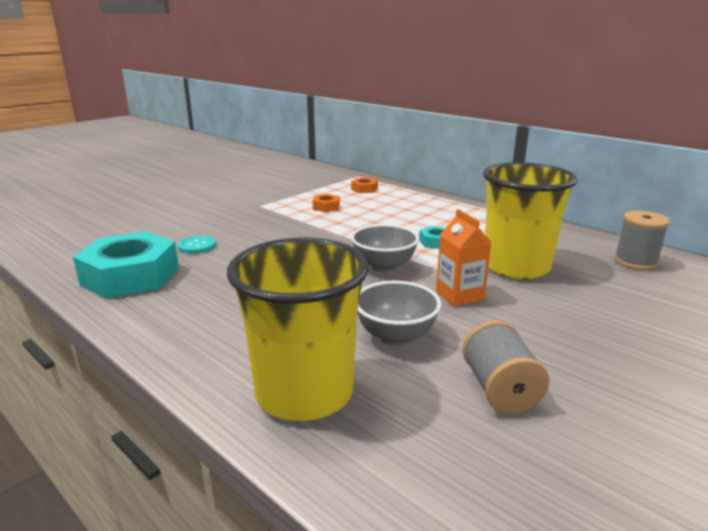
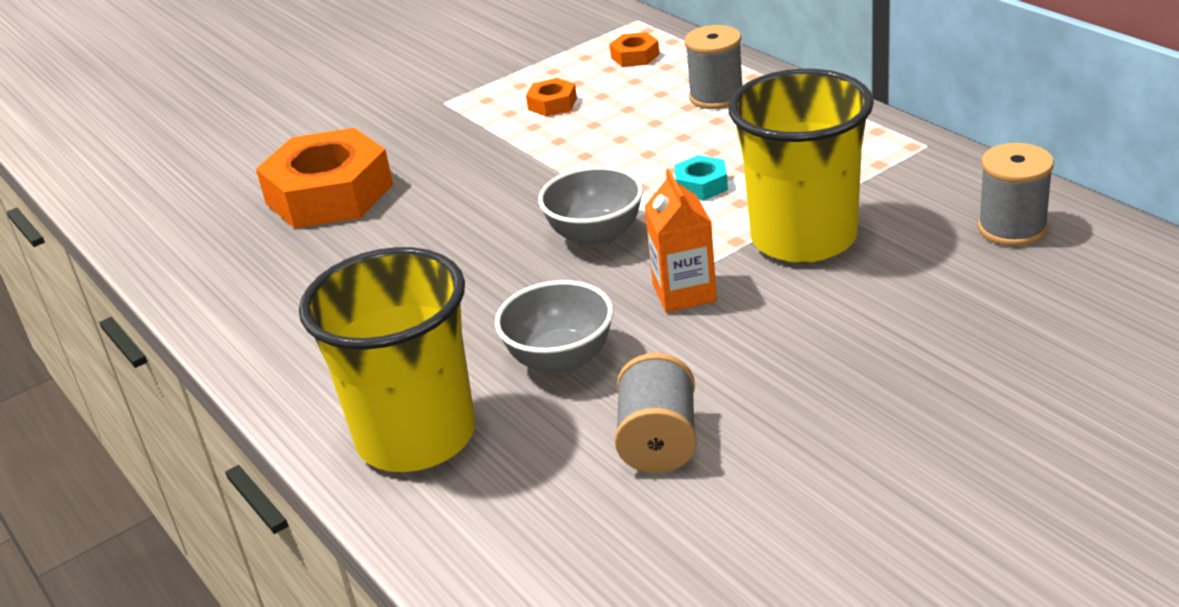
camera: 15 degrees right, 10 degrees up
turquoise nut [73,231,179,299] -> none
turquoise button [178,236,216,254] -> orange nut [256,128,393,228]
none -> grey spool [684,25,742,109]

